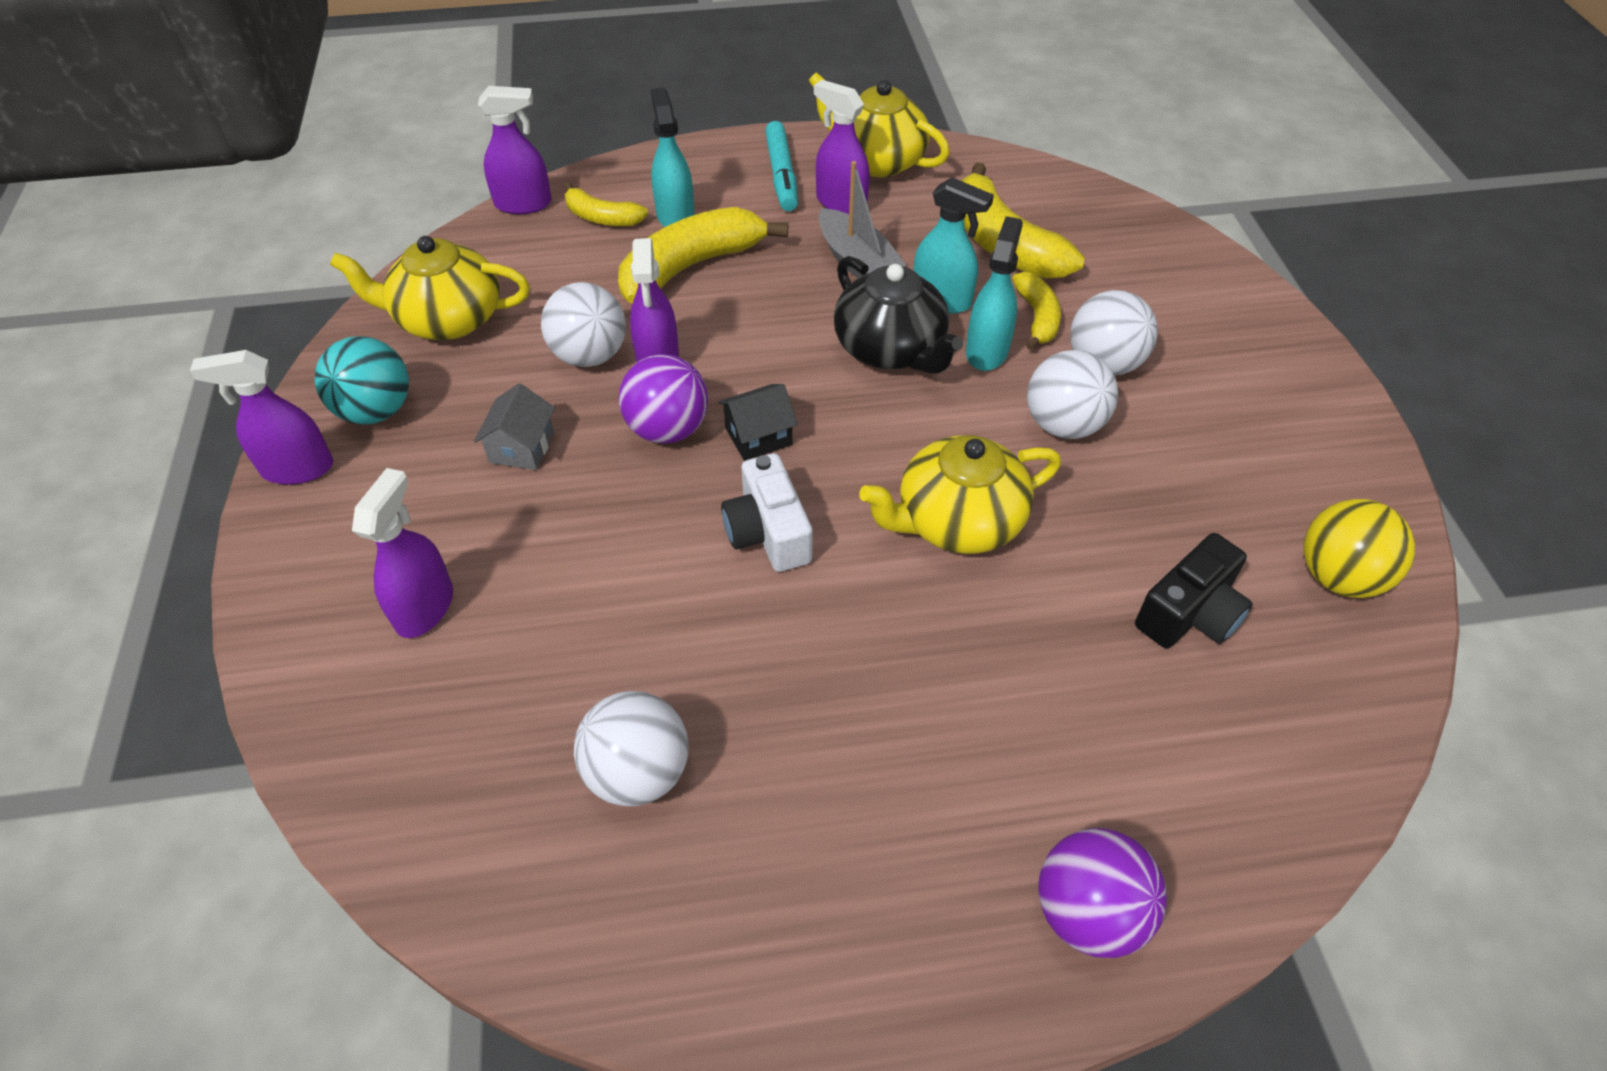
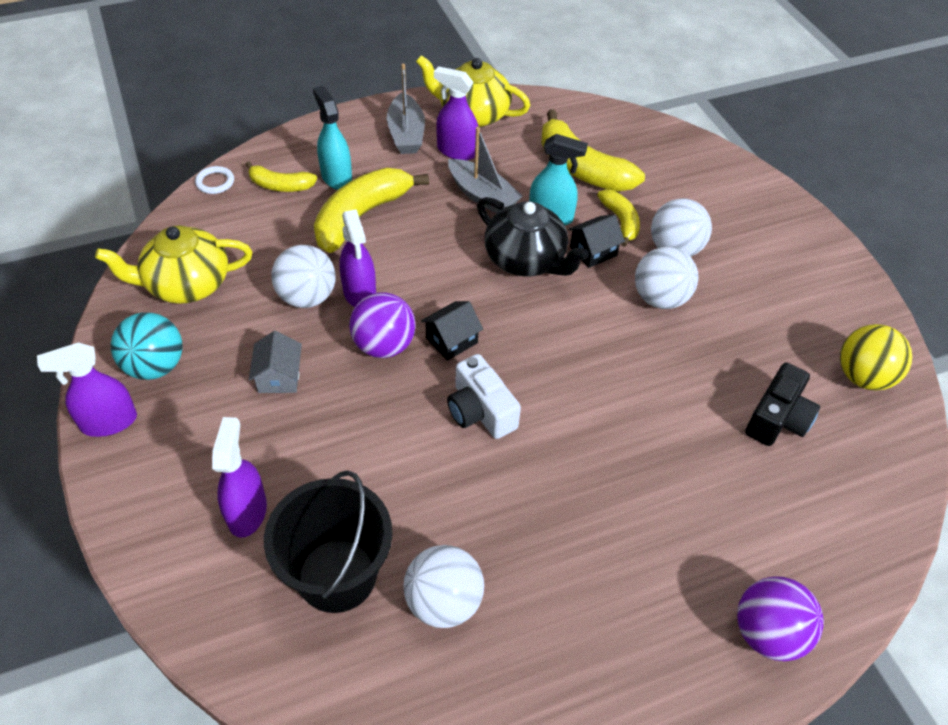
camera: 15 degrees left, 0 degrees up
purple spray bottle [478,86,552,214] -> white ring [195,166,234,194]
turquoise marker [765,121,798,211] -> grey boat [387,64,425,154]
yellow teapot [859,435,1061,554] -> none
turquoise spray bottle [966,216,1023,371] -> black house [568,215,625,268]
none -> black bucket [264,470,393,613]

